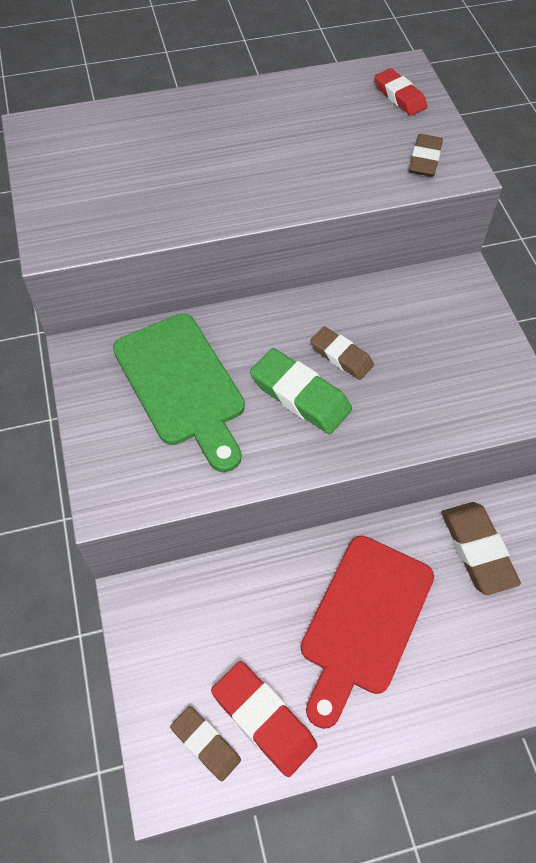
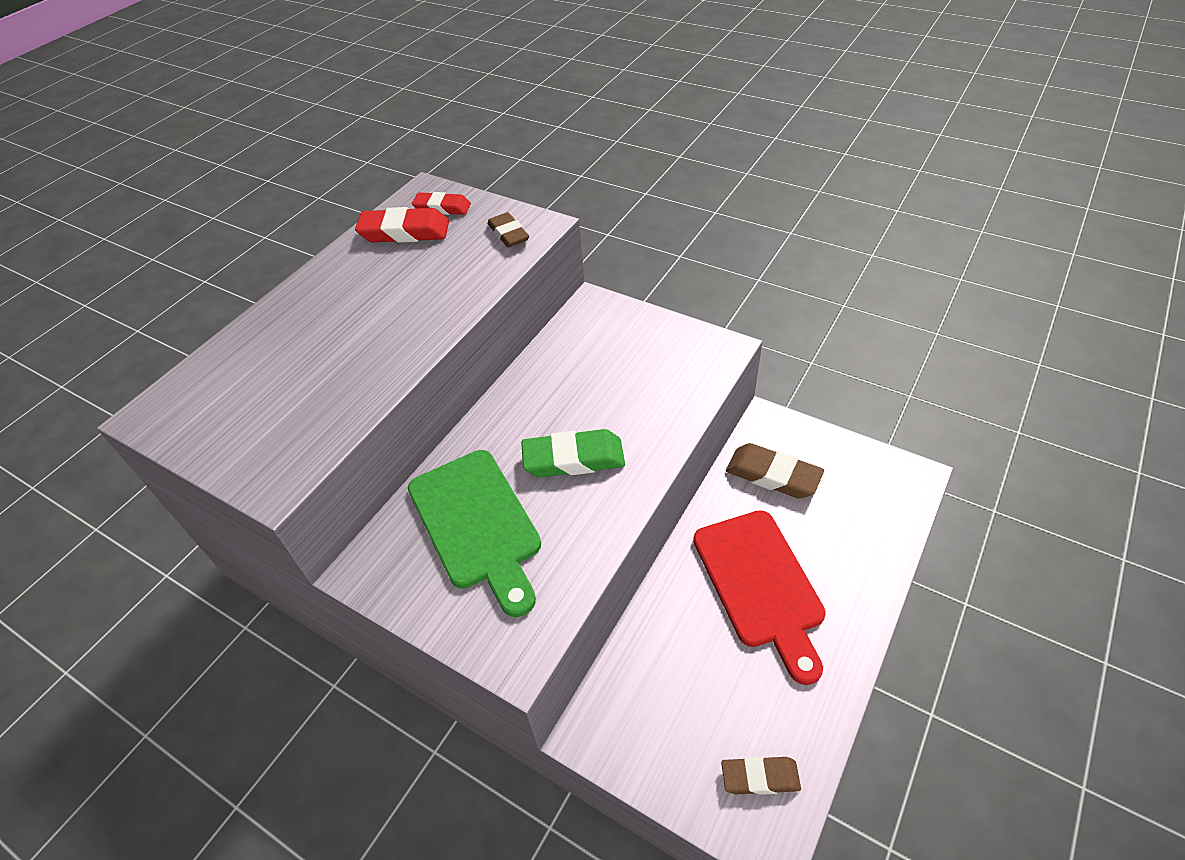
camera: 40 degrees left, 10 degrees down
green cutting board [113,314,245,472] -> green cutting board turned 45 degrees clockwise [408,450,541,617]
red eraser [211,661,317,777] -> red eraser moved to [355,207,449,243]
brown eraser [310,326,374,380] -> none

